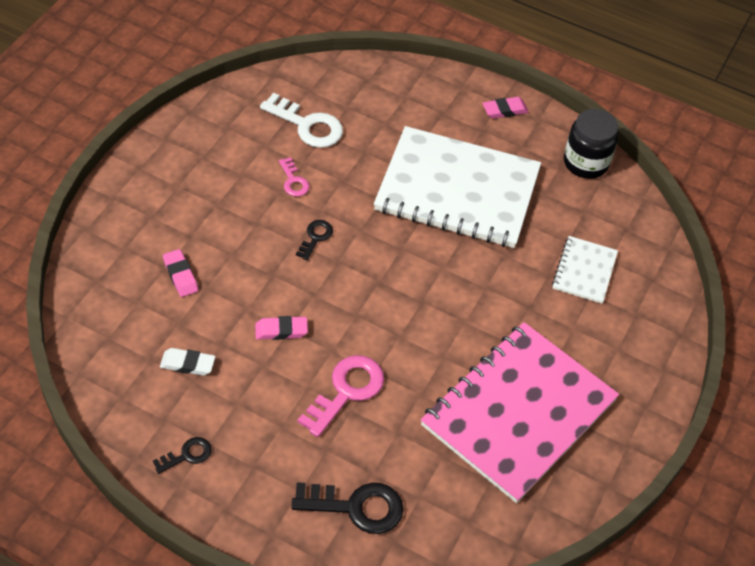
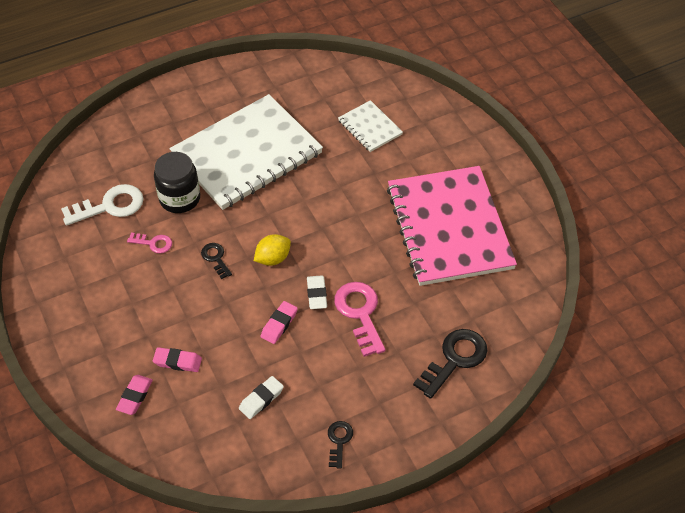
camera: 50 degrees left, 0 degrees up
pink eraser [483,97,528,119] -> pink eraser moved to [116,375,153,415]
black jar [564,109,618,179] -> black jar moved to [154,152,200,213]
none -> yellow lemon [254,234,291,266]
none -> white eraser [307,275,327,309]

